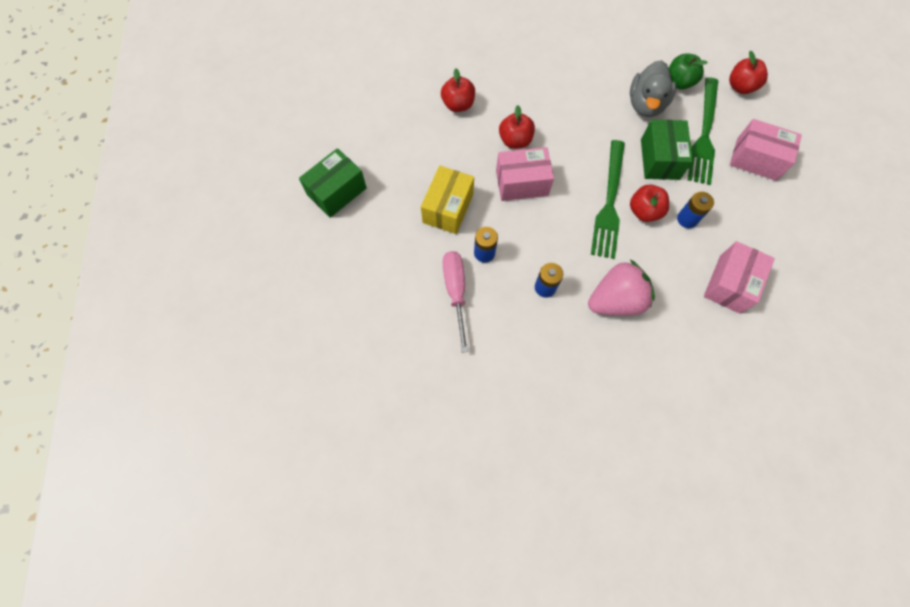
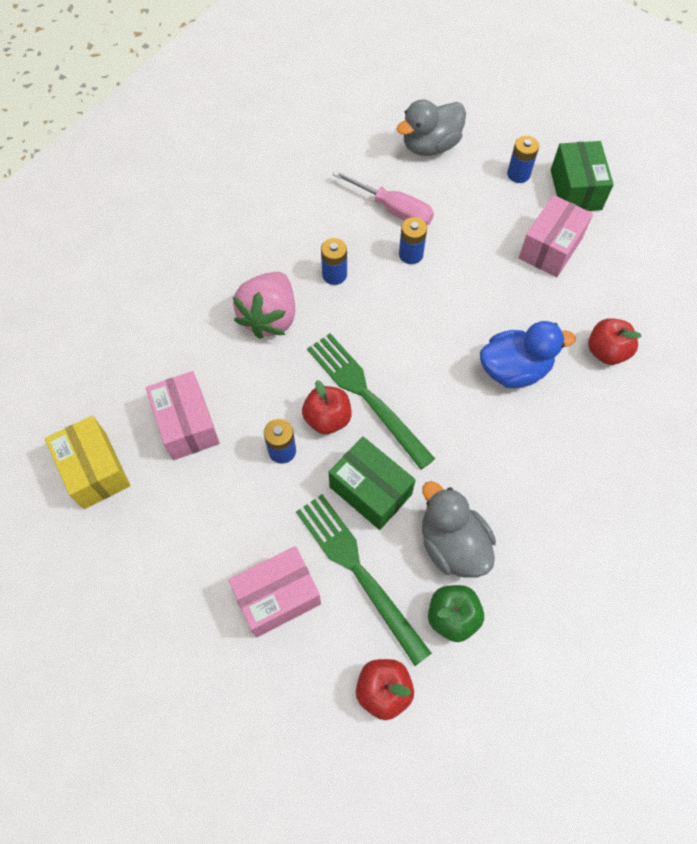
camera: 130 degrees right, 5 degrees down
yellow box [421,166,474,234] -> yellow box moved to [45,416,130,509]
pink box [496,147,554,201] -> pink box moved to [519,195,593,277]
red apple [499,105,535,149] -> blue duck [480,321,576,388]
none -> grey duck [396,100,466,156]
none -> blue battery [507,136,539,183]

